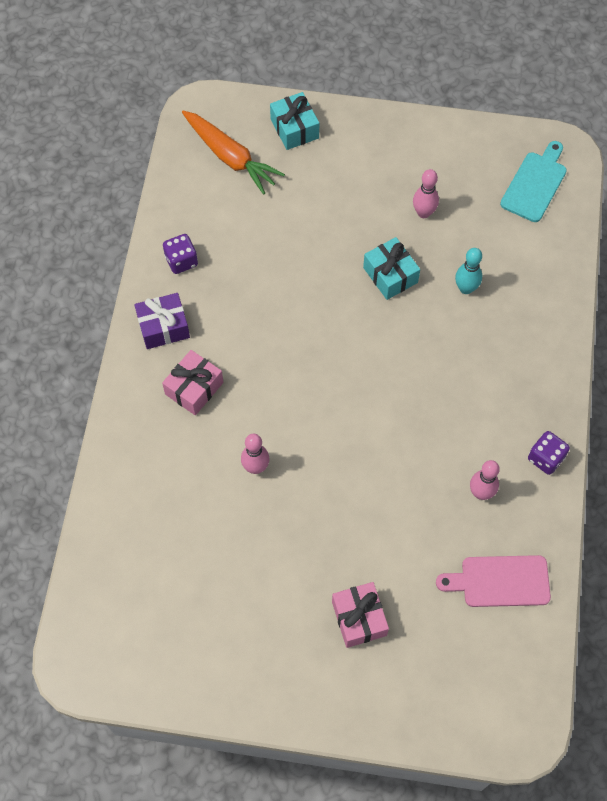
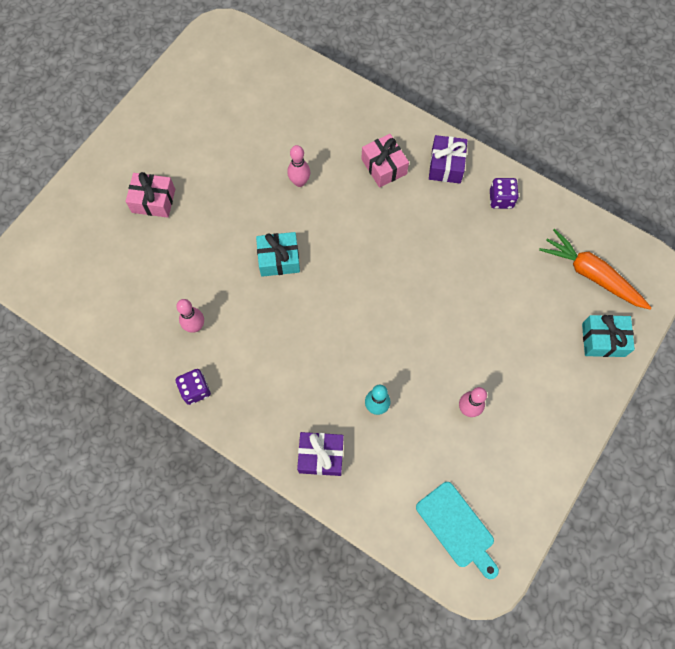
camera: 115 degrees right, 5 degrees up
orange carrot [182,111,285,195] -> orange carrot turned 60 degrees clockwise [539,229,652,310]
turquoise gift [363,237,420,300] -> turquoise gift moved to [256,232,300,277]
pink cutting board [436,555,551,607] -> none
none -> purple gift [297,432,344,476]

